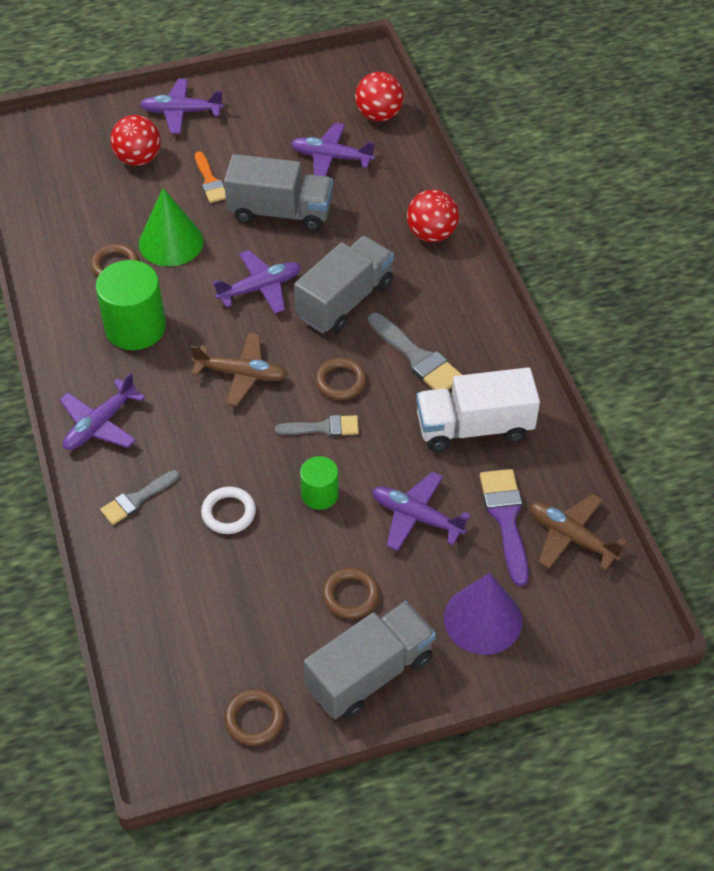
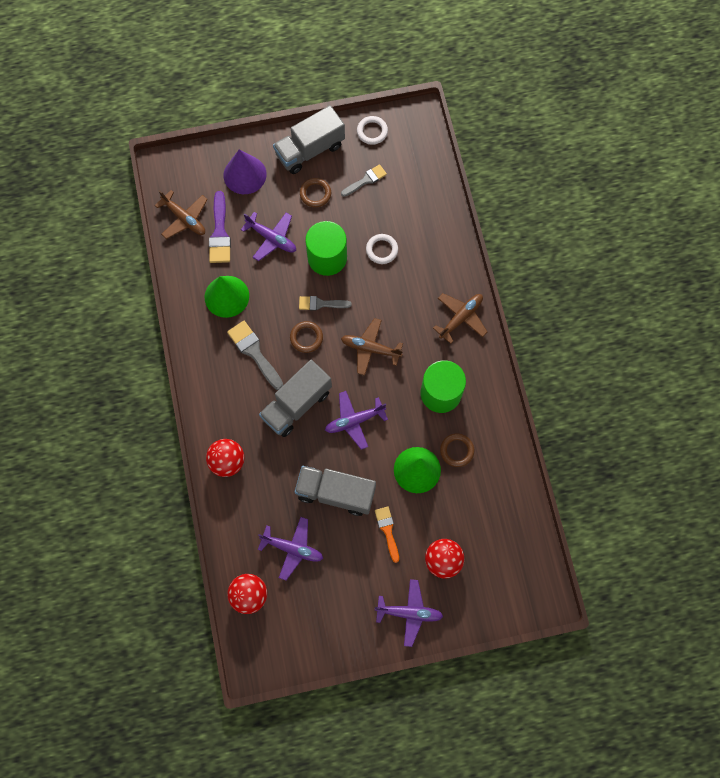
camera: 175 degrees left, 20 degrees up
purple plane [59,372,145,450] -> brown plane [433,293,487,344]
grey brush [100,470,179,525] -> grey brush moved to [341,164,387,197]
brown ring [224,689,285,746] -> white ring [357,116,388,145]
green cylinder [300,456,338,510] -> green cylinder [305,221,347,276], size x1.78
white truck [416,367,540,452] -> green cone [205,276,249,318]

